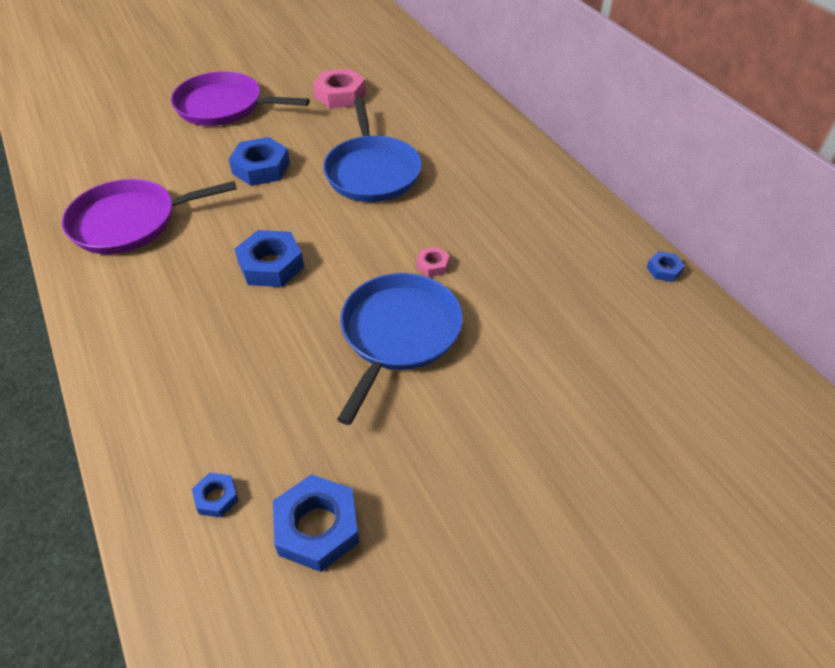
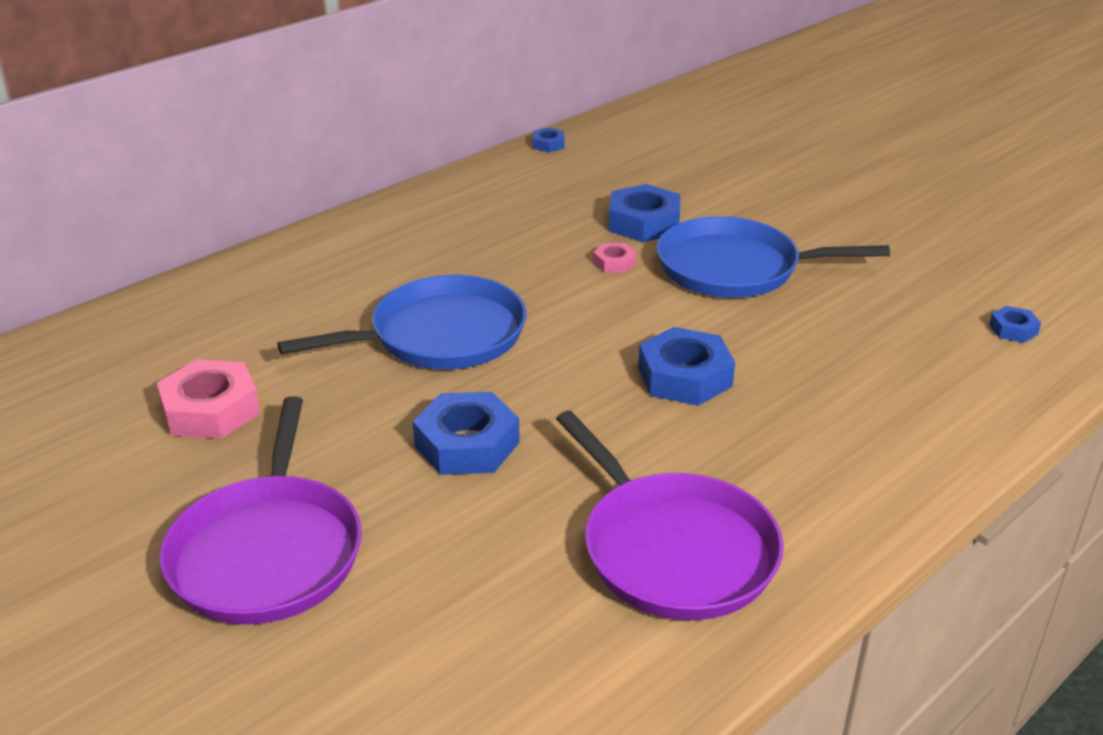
camera: 105 degrees left, 15 degrees down
blue nut [273,474,359,572] -> blue nut moved to [609,184,680,242]

